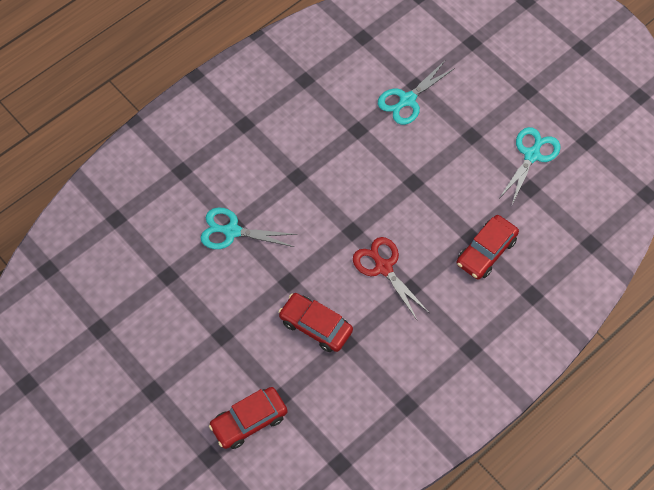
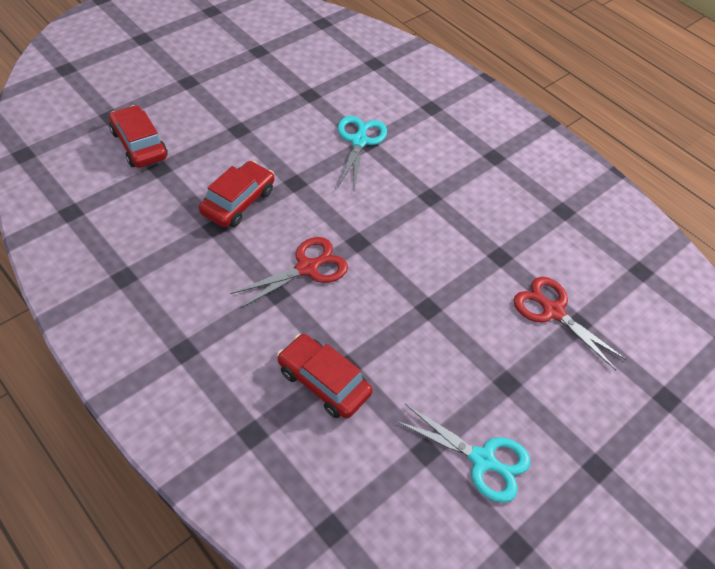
camera: 85 degrees right, 10 degrees down
turquoise scissors [378,61,455,125] -> red scissors [513,277,627,370]

